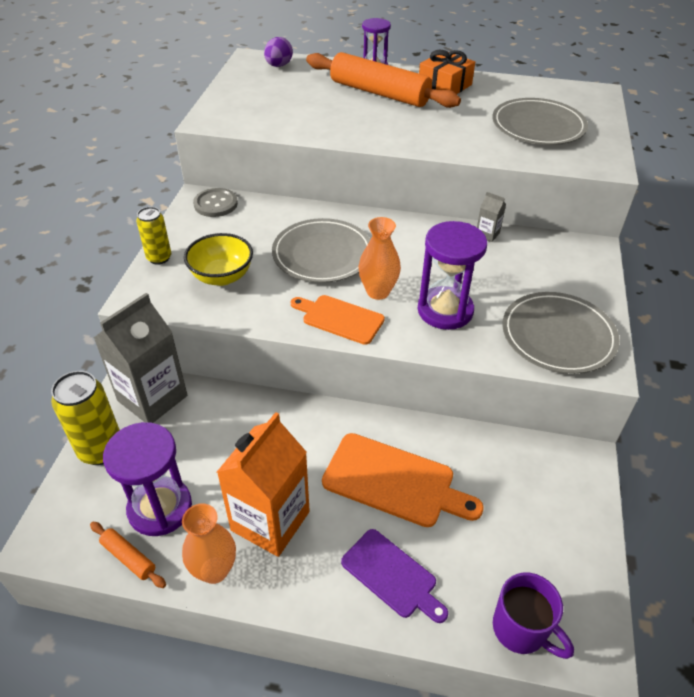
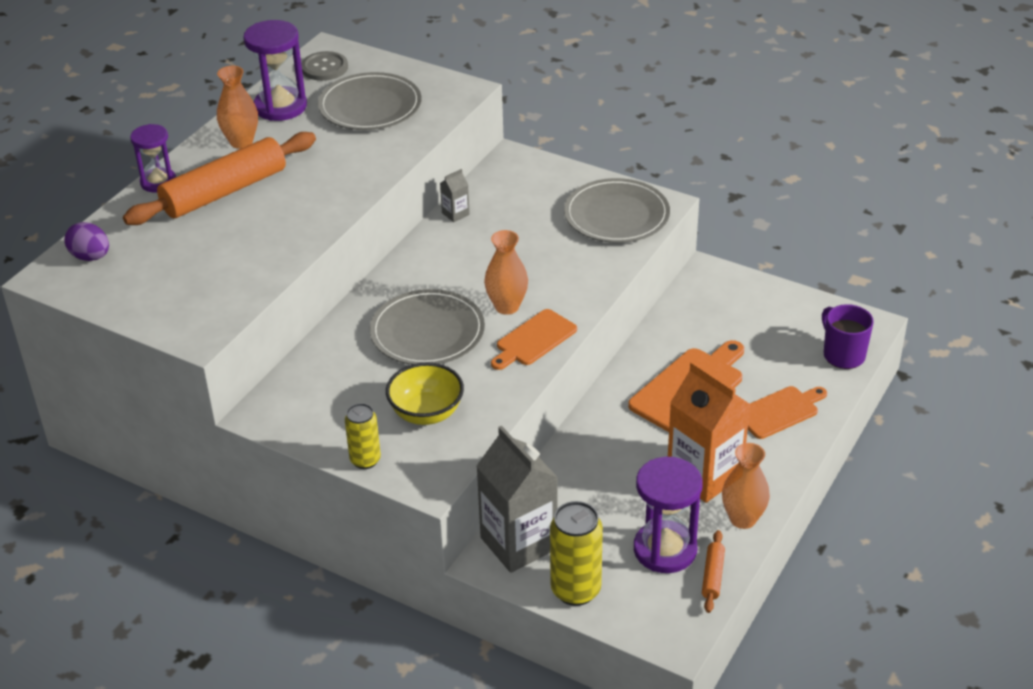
camera: 70 degrees left, 5 degrees down
orange rolling pin [90,522,166,588] -> orange rolling pin turned 45 degrees counterclockwise [702,530,725,613]
grey button [193,188,238,217] -> grey button moved to [301,51,348,81]
purple cutting board [341,529,448,623] -> orange cutting board [748,386,827,439]
purple hourglass [418,221,487,330] -> purple hourglass moved to [243,20,307,121]
orange gift [419,50,475,94] -> orange vase [217,66,258,149]
purple mug [493,573,574,659] -> purple mug turned 90 degrees counterclockwise [822,304,874,369]

